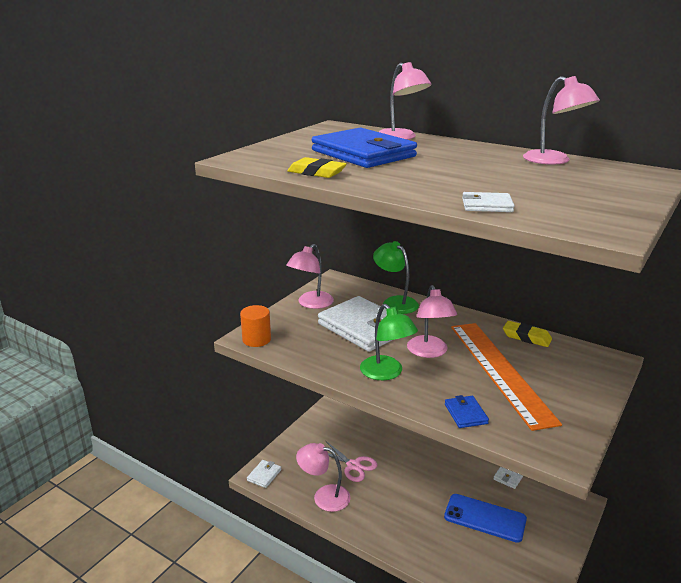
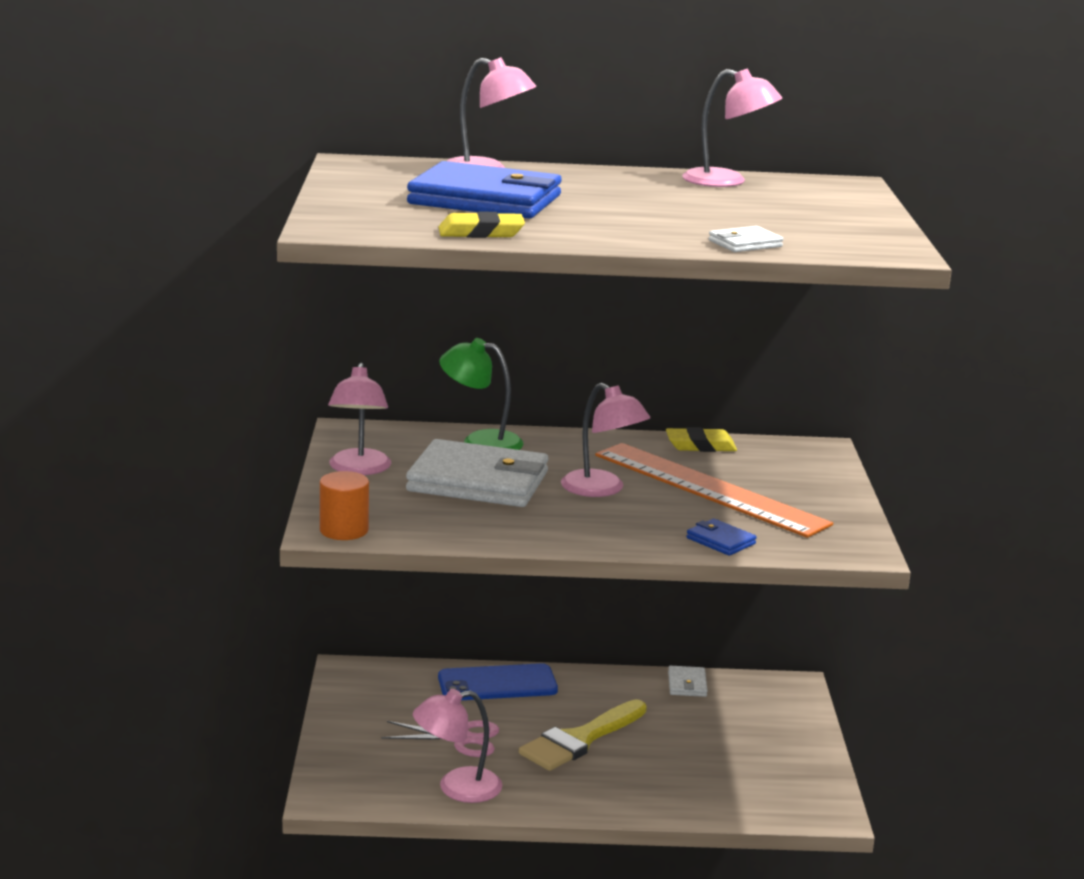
camera: 35 degrees left, 5 degrees down
white wallet [247,460,281,488] -> none
green lamp [360,304,418,380] -> none
blue phone [444,494,527,543] -> blue phone moved to [438,663,558,700]
none -> yellow brush [519,699,647,771]

